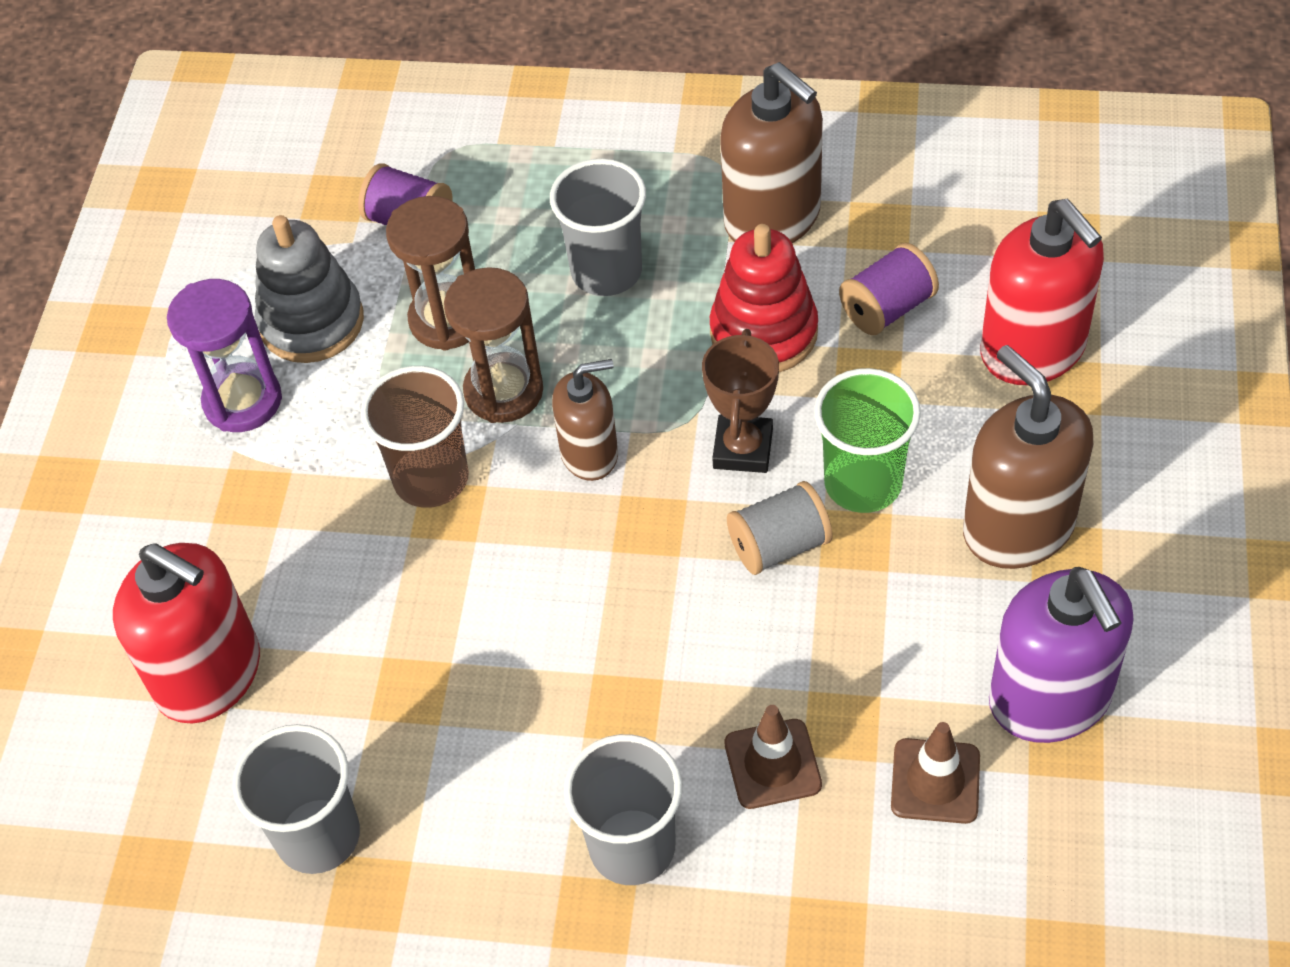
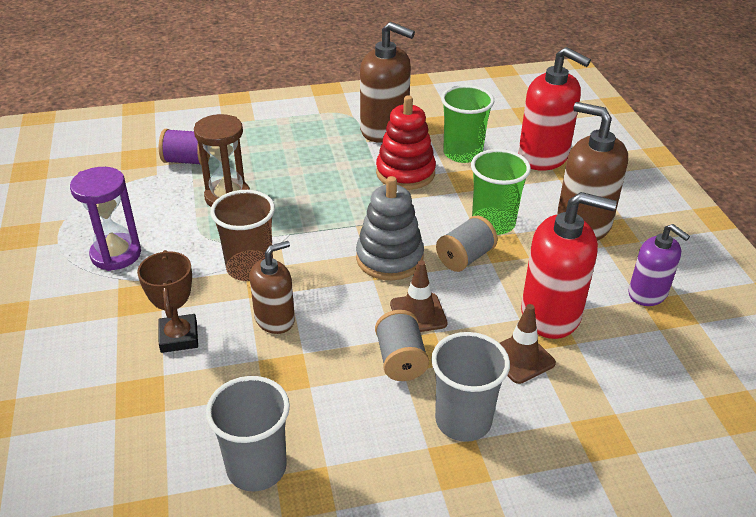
camera: 25 degrees left, 15 degrees down
red soap dispenser [113,543,260,724] -> red soap dispenser moved to [521,192,617,339]
grey stacking toy [255,215,364,363] -> grey stacking toy moved to [356,176,424,280]
brown hourglass [444,267,543,423] -> none
grey cup [550,159,646,296] -> none
brown soap dispenser [552,359,618,481] -> brown soap dispenser moved to [250,241,295,334]
brown trophy [702,329,779,473] -> brown trophy moved to [137,250,198,353]
purple spool [839,243,939,335] -> green cup [441,85,494,163]
brown traffic cone [891,722,980,824] -> brown traffic cone moved to [390,260,447,332]
purple soap dispenser [989,567,1134,743] -> purple soap dispenser [628,224,690,306], size x0.62
none -> grey spool [375,310,429,381]

